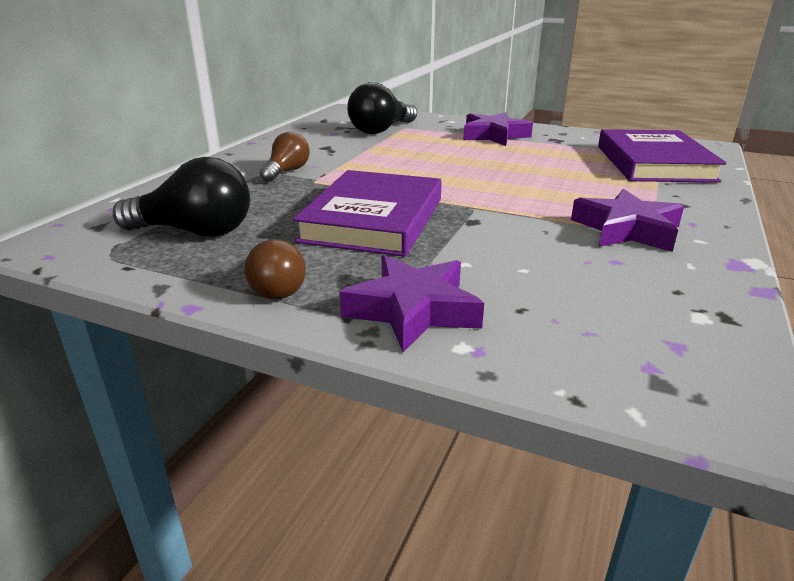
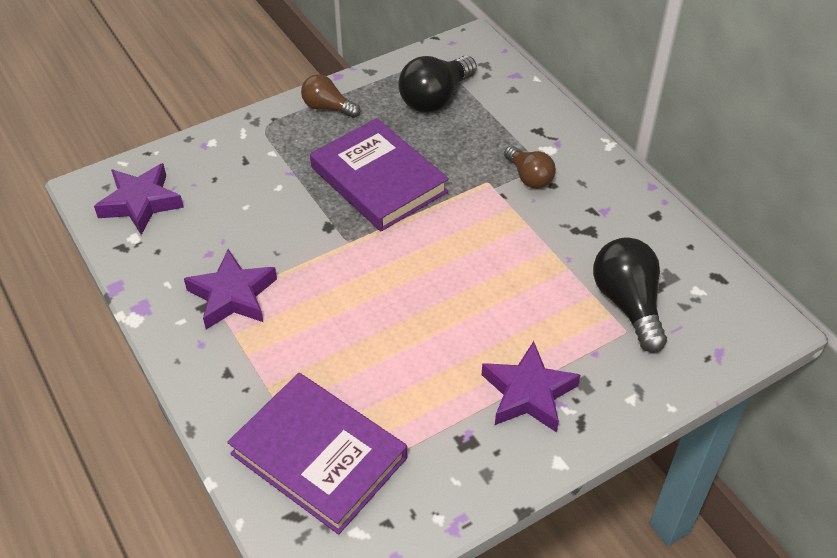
camera: 125 degrees right, 20 degrees up
purple star [340,255,484,352] -> purple star moved to [94,163,184,235]

